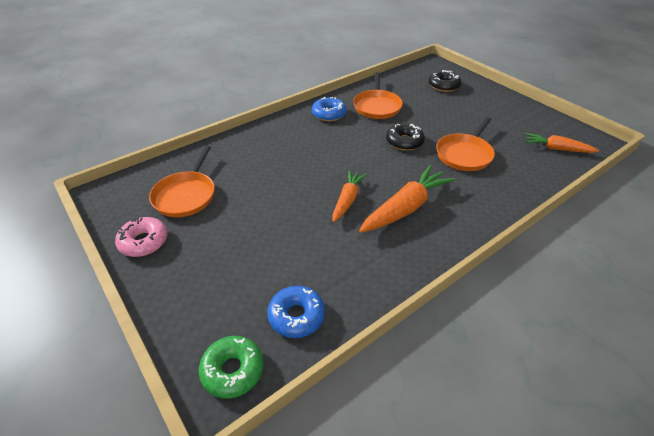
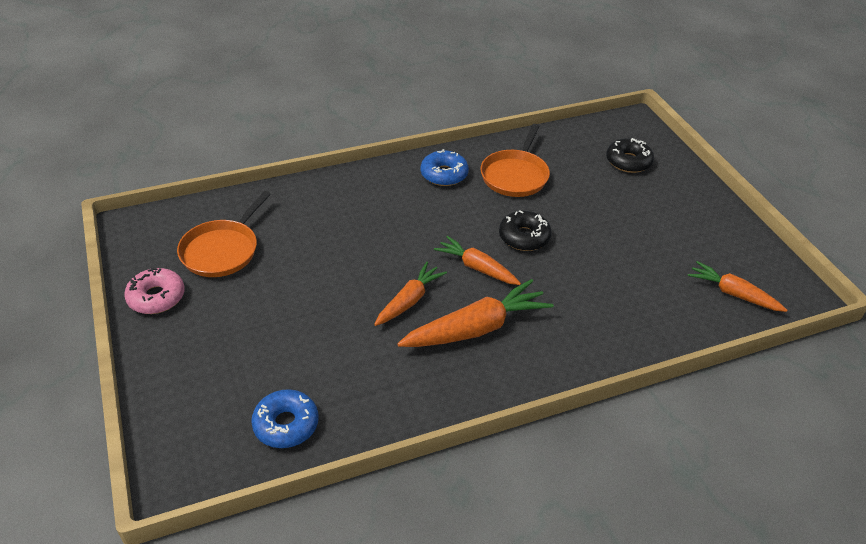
camera: 15 degrees right, 0 degrees up
green donut [199,336,264,399] -> none
orange pan [436,117,495,171] -> none
none -> orange carrot [434,236,521,285]

